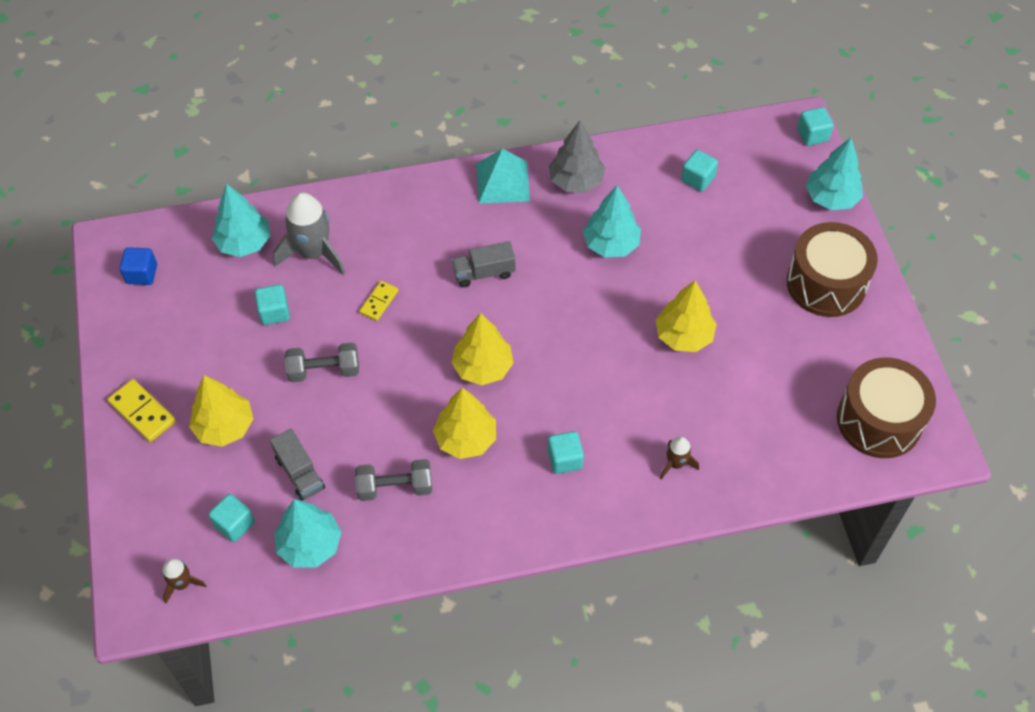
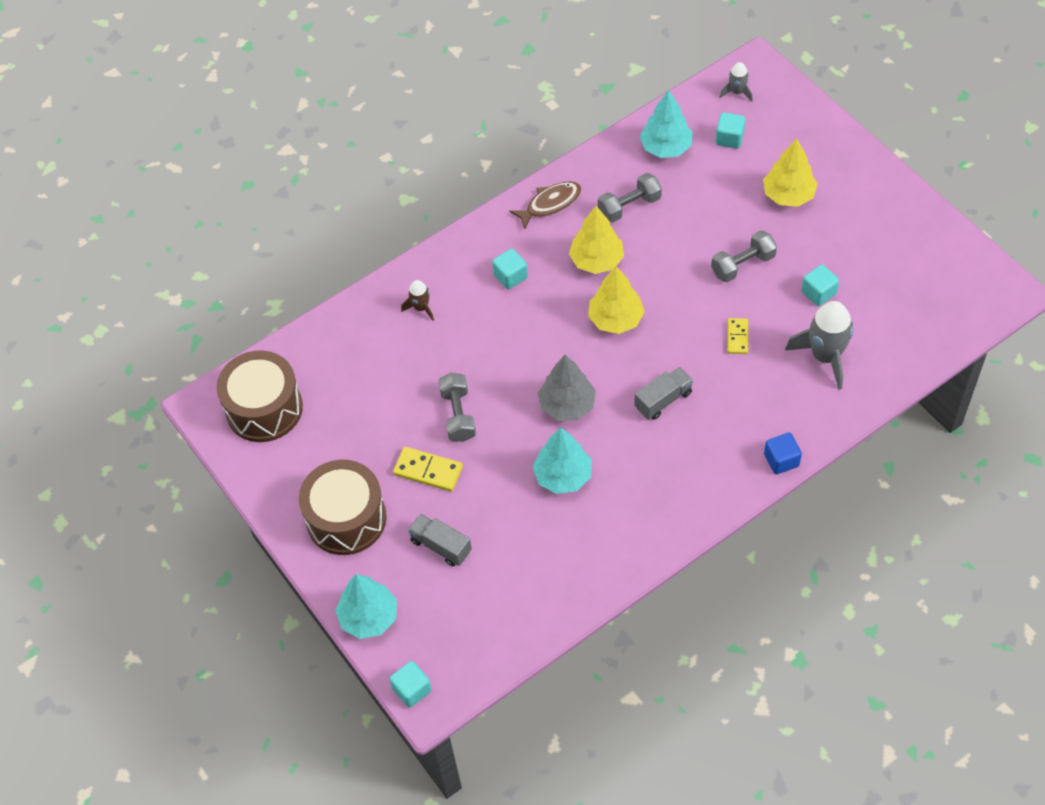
camera: 160 degrees right, 0 degrees up
yellow domino [107,379,176,442] -> yellow domino moved to [393,447,463,492]
blue cube [120,247,157,285] -> blue cube moved to [764,433,802,474]
brown rocket [162,559,207,603] -> grey rocket [720,62,753,102]
turquoise tree [212,184,271,257] -> none
grey truck [270,429,325,501] -> grey truck moved to [408,514,472,566]
turquoise pyramid [476,149,530,204] -> none
grey tree [549,120,605,193] -> grey tree moved to [538,355,596,421]
yellow tree [656,281,717,352] -> grey dumbbell [438,373,476,442]
turquoise cube [681,150,718,192] -> none
none -> brown fish [509,181,581,230]

